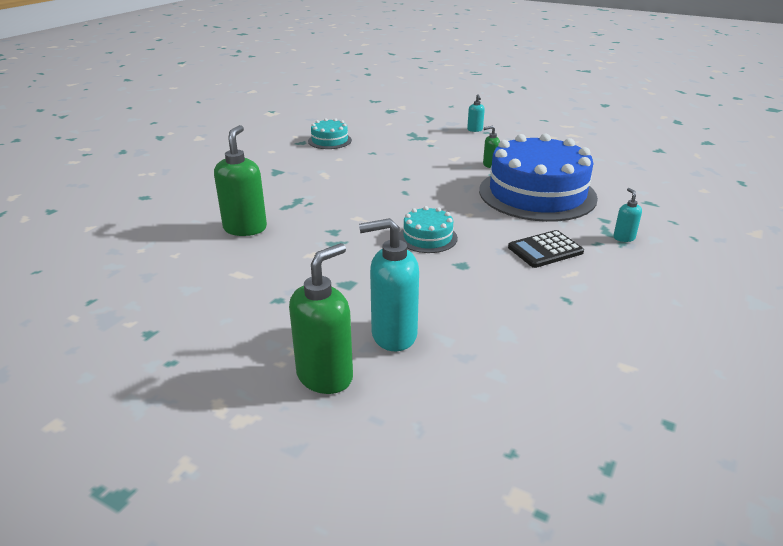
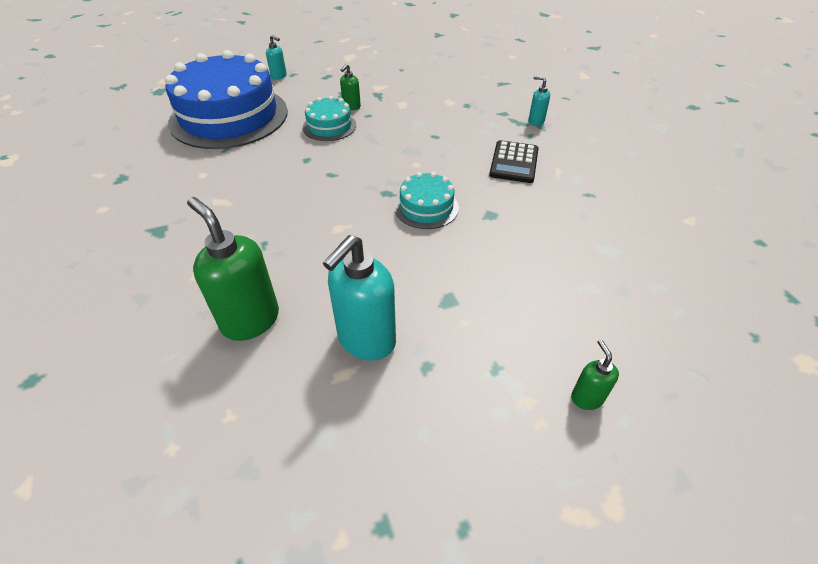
camera: 50 degrees left, 15 degrees up
green soap dispenser [289,243,353,394] -> green soap dispenser [571,339,619,410], size x0.49
turquoise cake [308,118,352,149] -> turquoise cake moved to [303,96,356,141]
turquoise soap dispenser [359,218,419,351] -> turquoise soap dispenser moved to [323,235,396,361]
blue cake [479,133,598,222] -> blue cake moved to [165,50,288,149]

